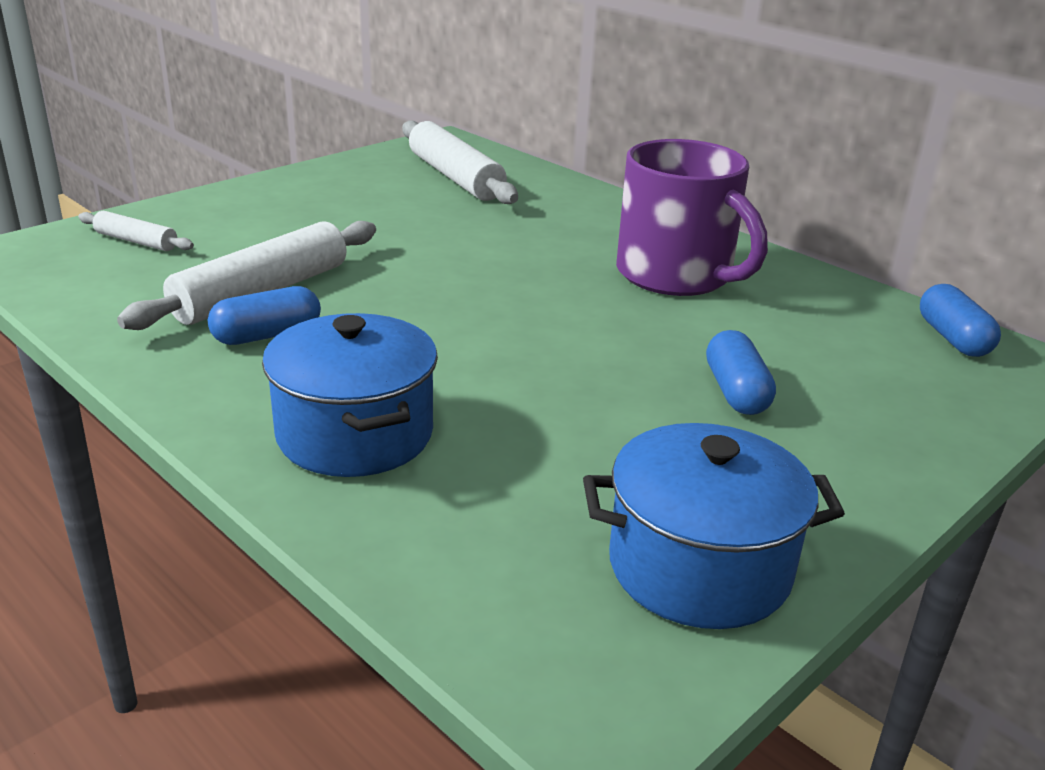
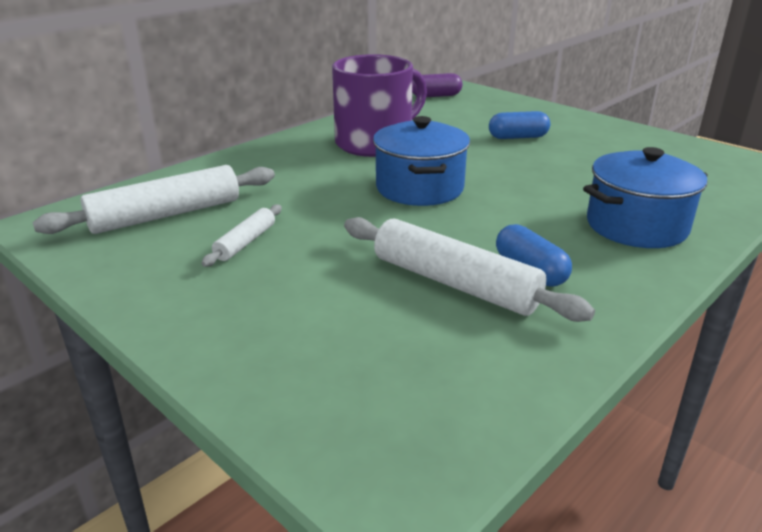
camera: 90 degrees left, 0 degrees up
white rolling pin [78,211,194,251] -> white rolling pin moved to [201,205,282,267]
blue pot [583,423,845,629] -> blue pot moved to [373,116,470,206]
blue capsule [920,284,1001,357] -> purple capsule [412,73,463,97]

